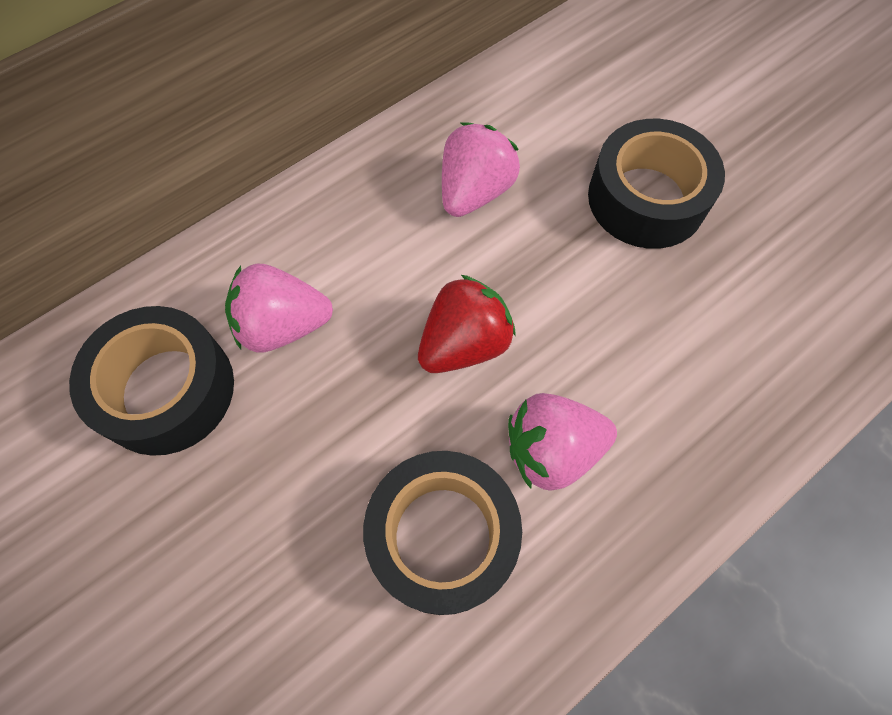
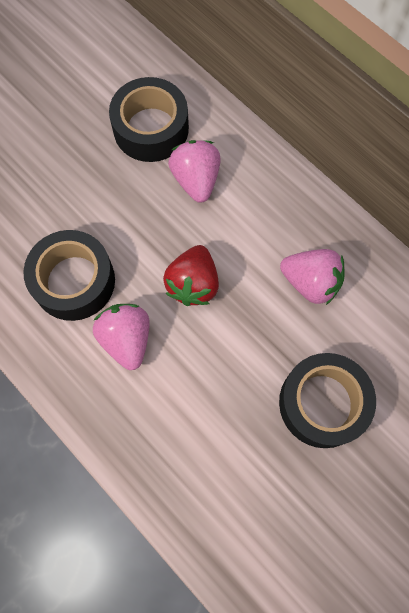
camera: 85 degrees right, 5 degrees up
red strawberry [418,275,516,373] -> red strawberry turned 60 degrees clockwise [163,245,219,306]

